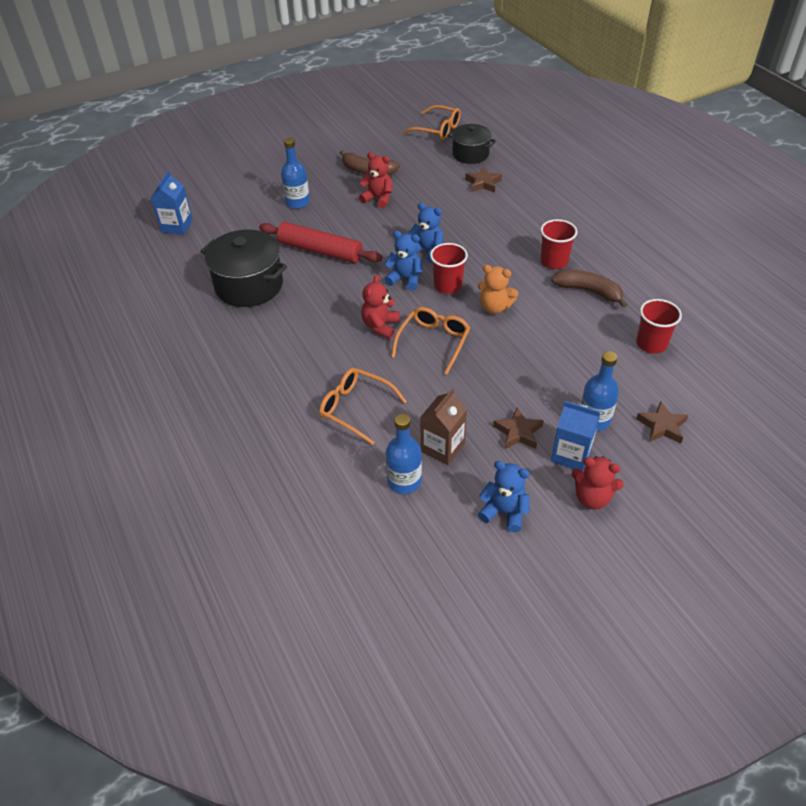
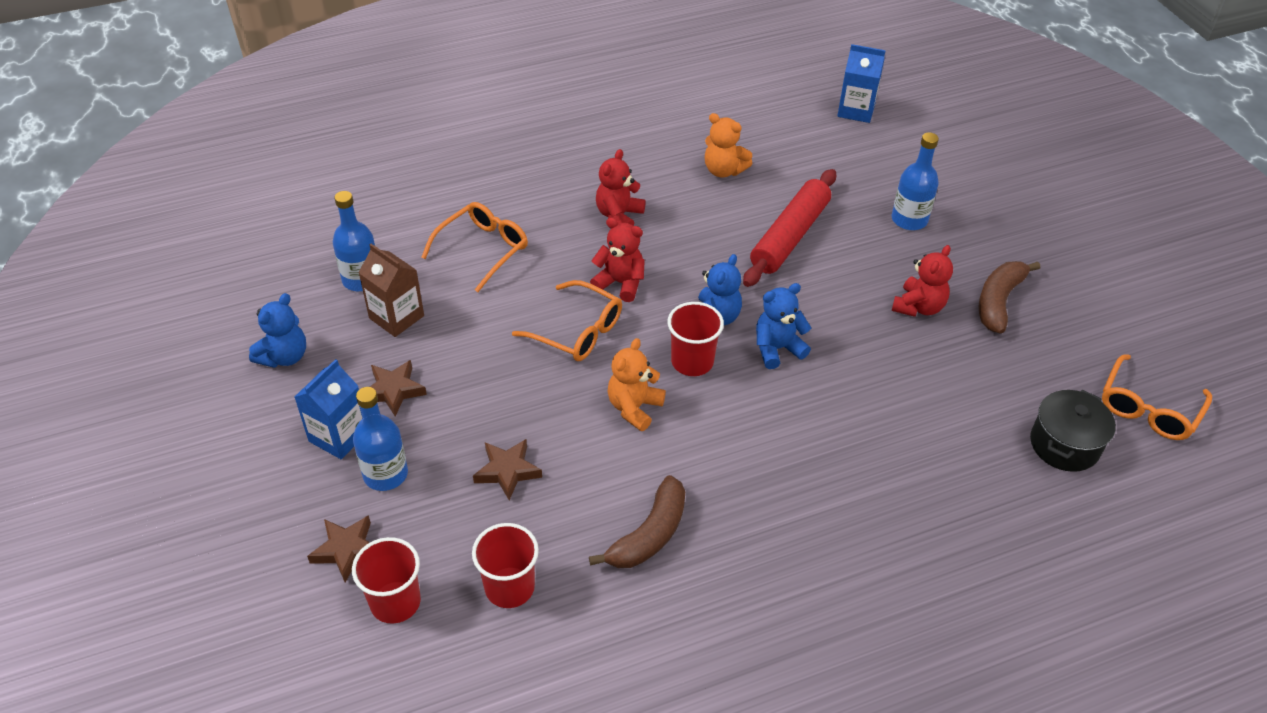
camera: 95 degrees right, 0 degrees up
black pot [201,230,287,307] -> orange teddy bear [705,113,752,178]
blue teddy bear [408,203,443,262] -> blue teddy bear turned 150 degrees counterclockwise [756,283,811,369]
brown star [465,167,502,193] -> brown star moved to [473,439,542,500]
red cup [540,219,577,269] -> red cup moved to [352,537,421,624]
red teddy bear [572,456,624,510] -> red teddy bear moved to [596,149,646,226]

